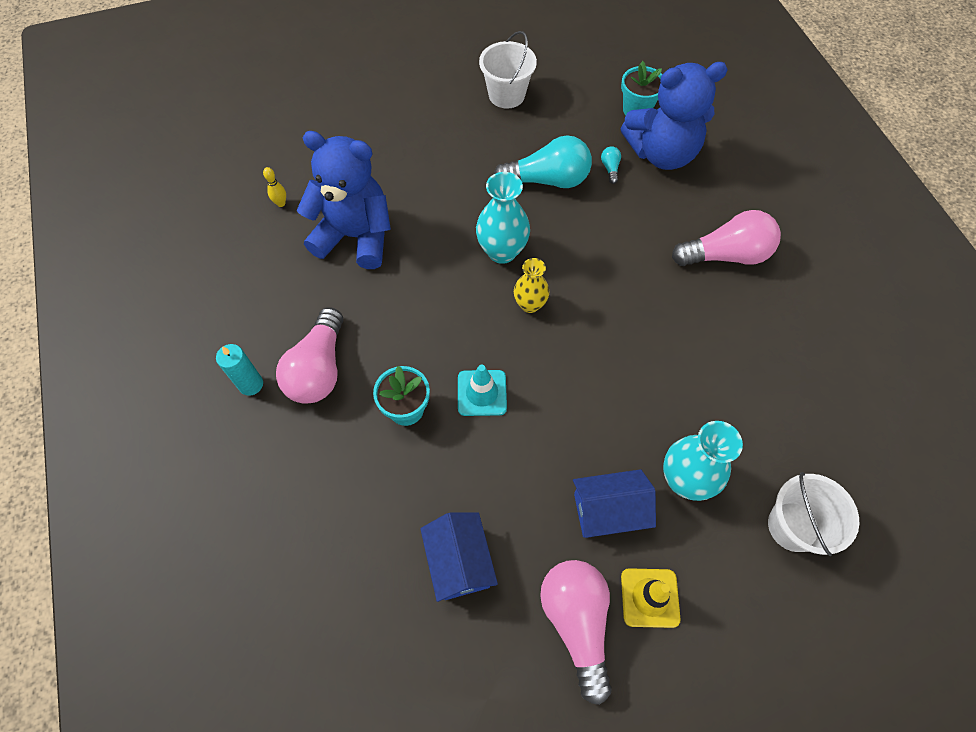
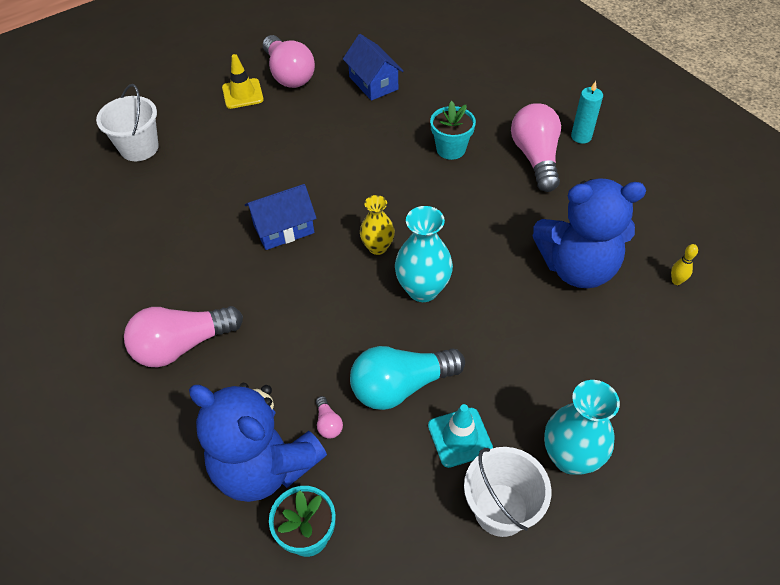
camera: 165 degrees right, 10 degrees down
turquoise traffic cone [458,365,507,416] -> turquoise traffic cone moved to [428,404,493,468]
blue house [573,469,656,538] -> blue house moved to [245,184,317,250]
turquoise light bulb [601,146,621,184] -> pink light bulb [316,396,343,439]
blue teddy bear [621,62,728,170] -> blue teddy bear turned 120 degrees counterclockwise [189,383,327,502]
turquoise vase [663,421,743,501] -> turquoise vase moved to [544,380,620,475]

